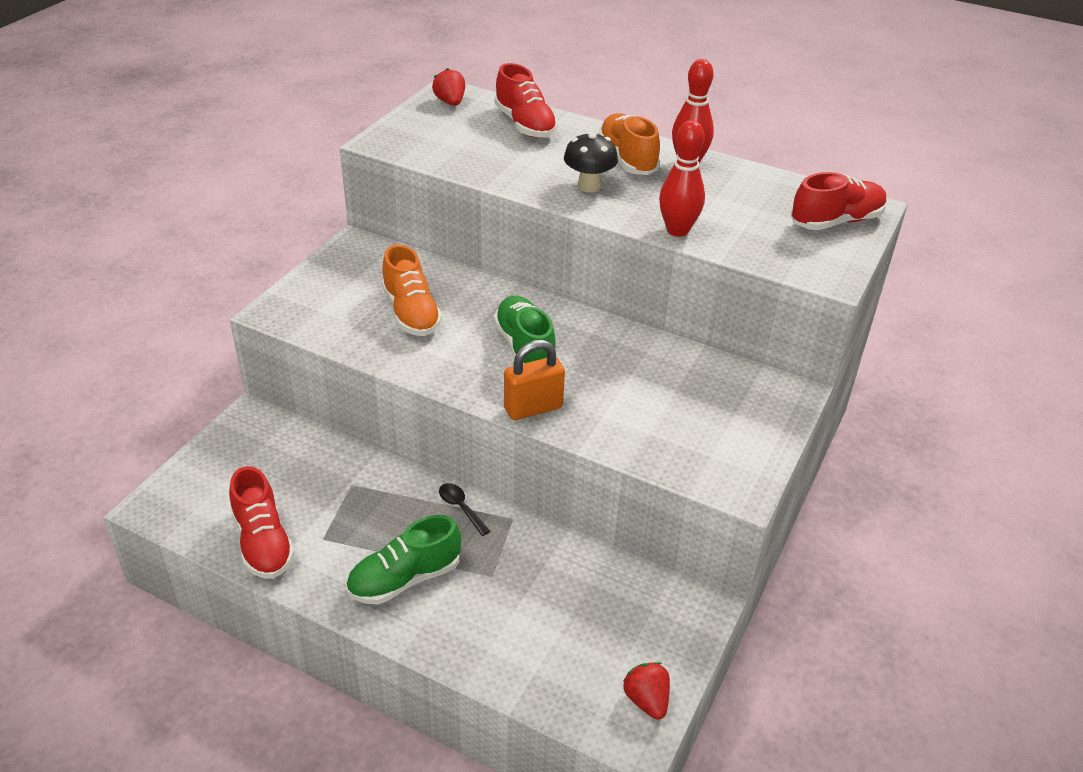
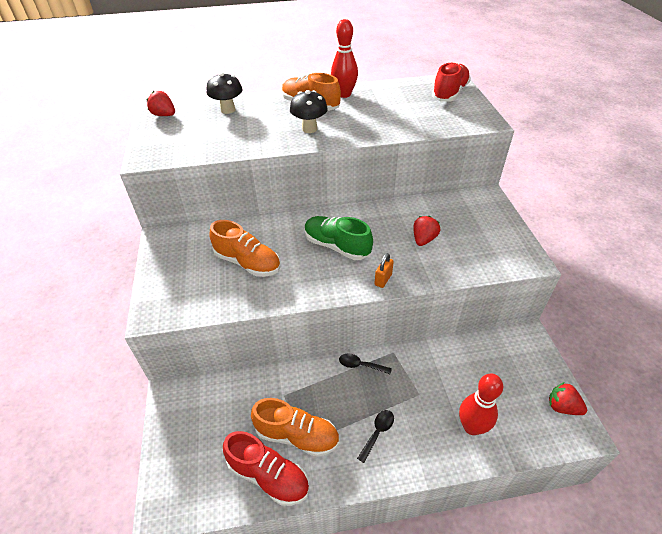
camera: 35 degrees left, 5 degrees up
green shoe [346,515,461,605] -> black spoon [357,410,394,463]
red shoe [494,63,558,138] -> black mushroom [207,72,242,114]
orange padlock [504,340,565,420] -> orange padlock [374,253,394,288], size x0.58
red bowling pin [659,120,705,237] -> red bowling pin moved to [459,373,503,435]
none -> orange shoe [251,398,339,457]
none -> red strawberry [413,216,440,246]

